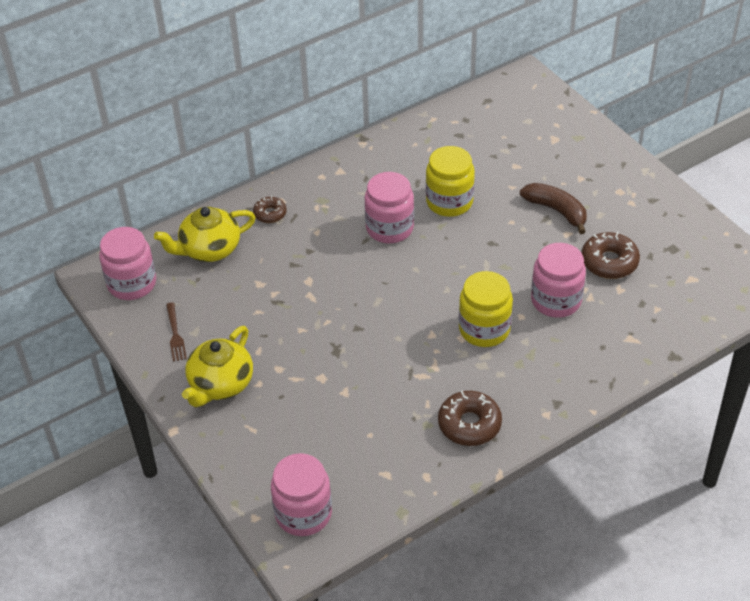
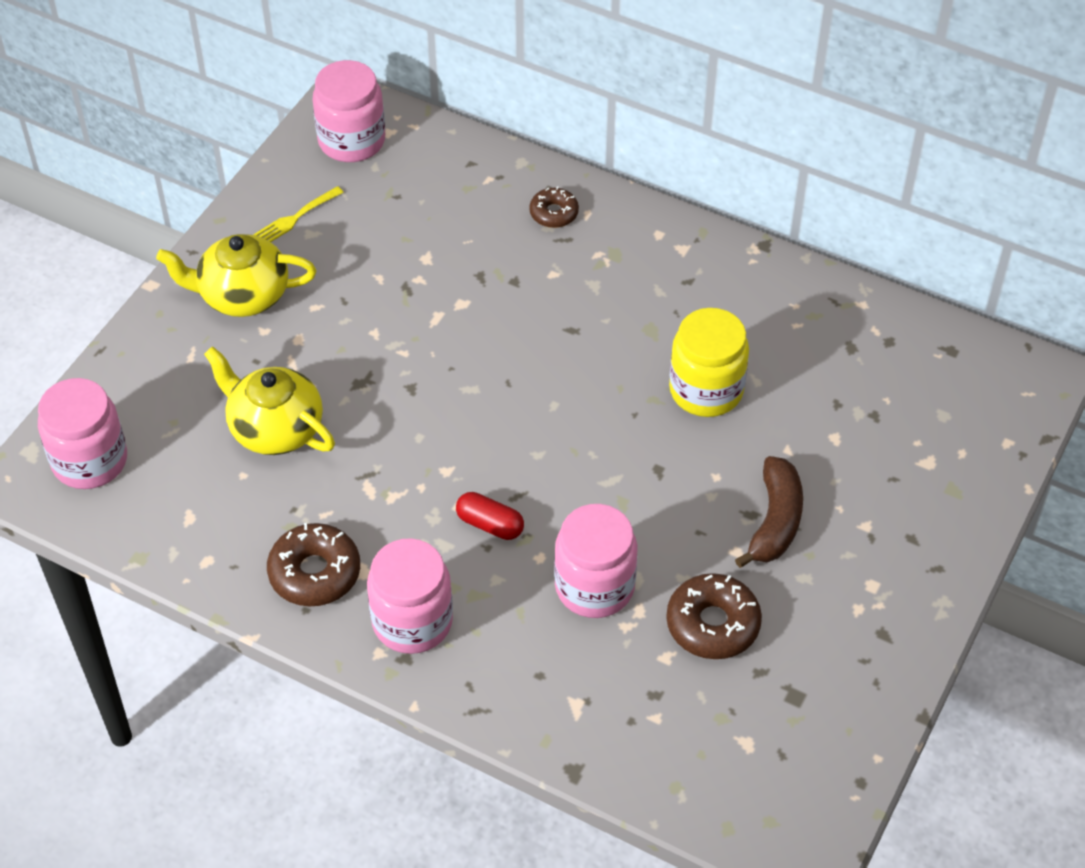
camera: 60 degrees right, 5 degrees up
yellow teapot [154,207,256,262] -> yellow teapot moved to [204,346,335,455]
brown fork [166,302,187,362] -> yellow fork [253,186,344,242]
pink jar [365,172,414,243] -> pink jar moved to [367,538,453,654]
yellow jar [459,271,513,347] -> red capsule [456,492,524,540]

